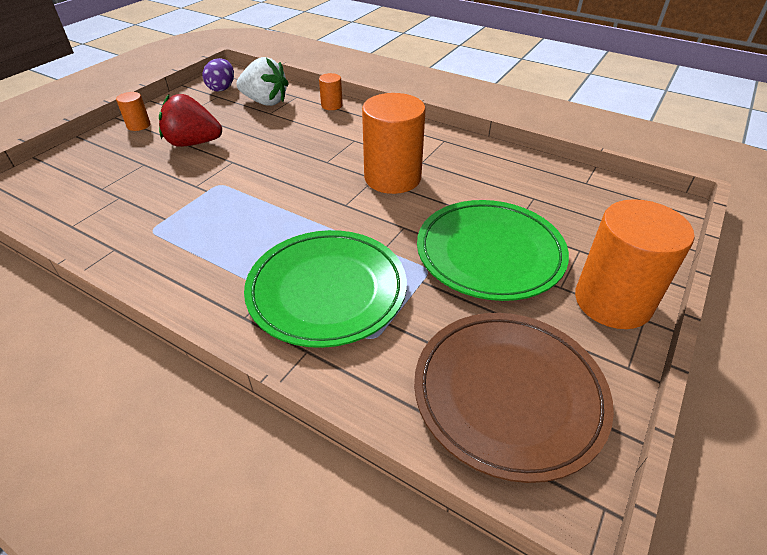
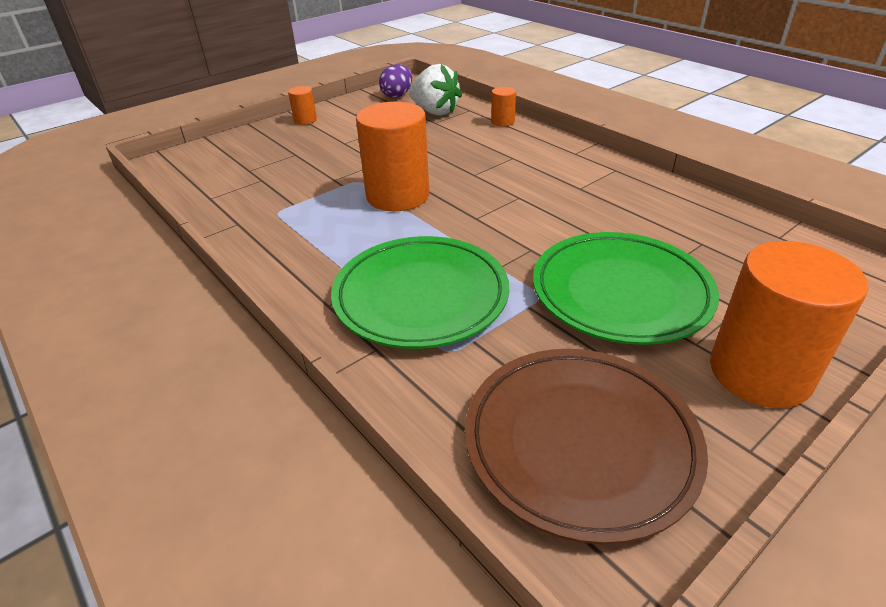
camera: 20 degrees right, 5 degrees down
red strawberry [159,94,222,147] -> none
orange cylinder [362,93,426,194] -> orange cylinder moved to [356,102,430,211]

